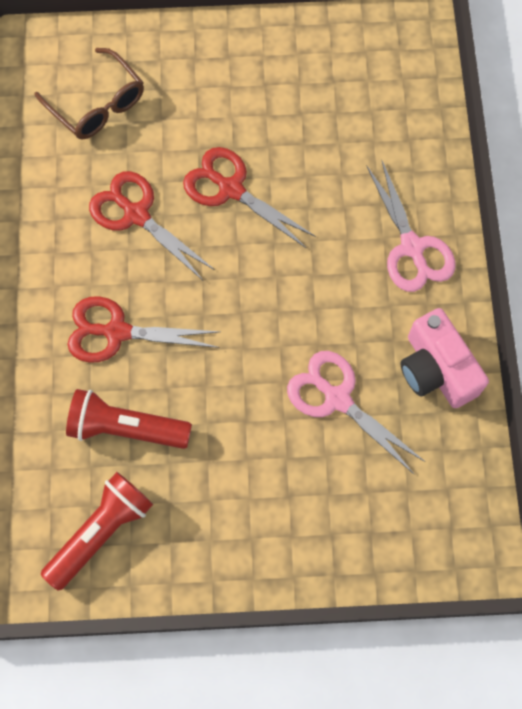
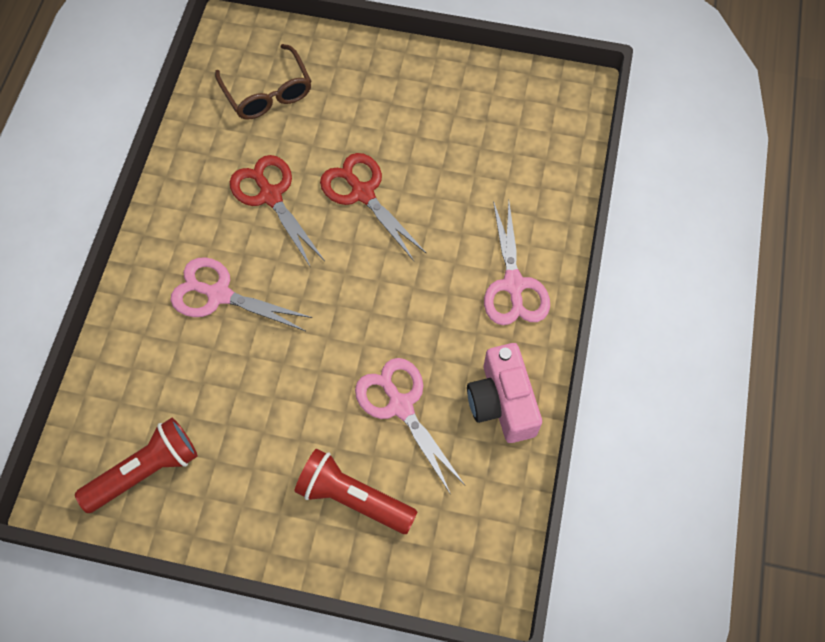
camera: 15 degrees right, 5 degrees down
red flashlight [66,389,192,449] -> red flashlight moved to [294,449,417,534]
red scissors [67,296,220,363] -> pink scissors [171,257,312,331]

